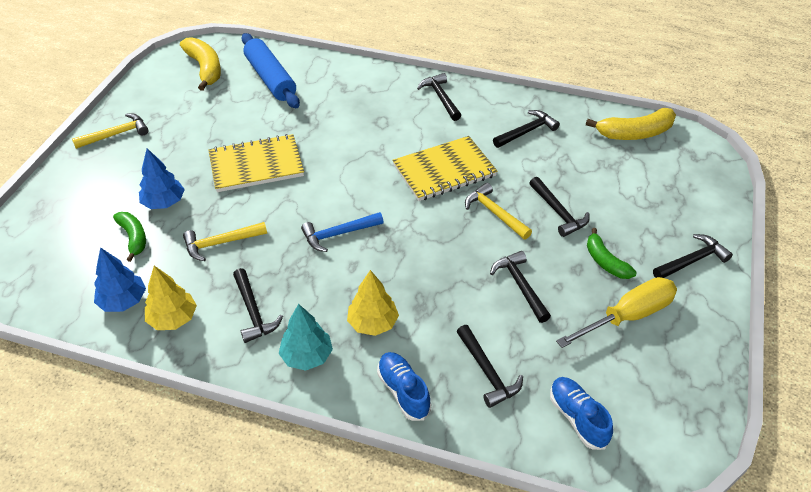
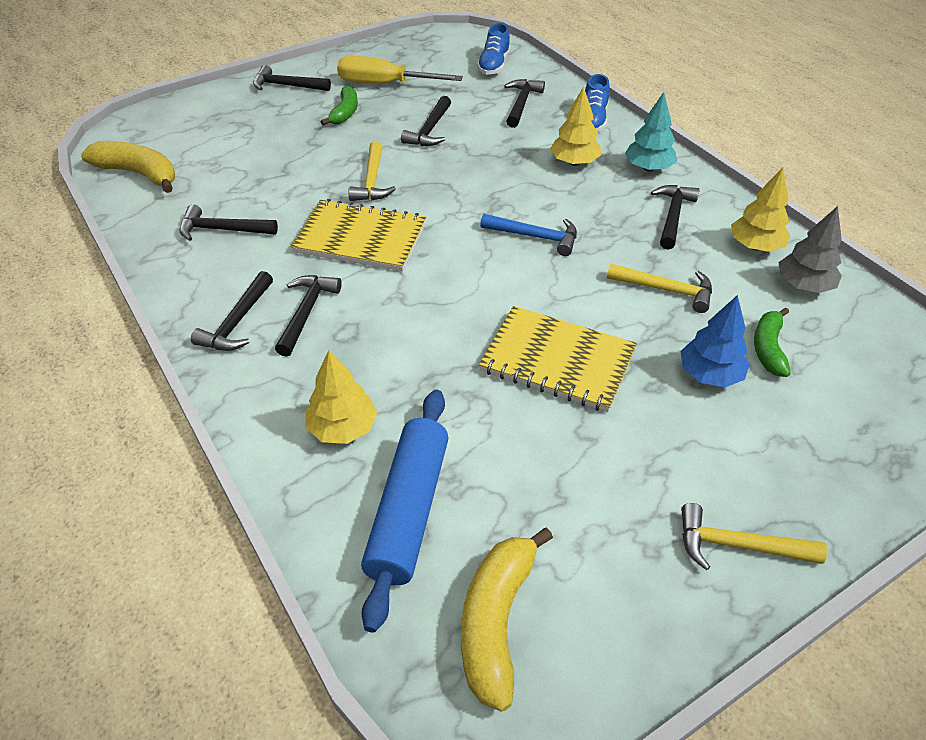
camera: 140 degrees left, 0 degrees up
blue tree [94,247,146,312] -> grey tree [779,206,842,293]
black hammer [530,177,590,237] -> black hammer moved to [275,275,342,357]
none -> yellow tree [305,350,378,444]

